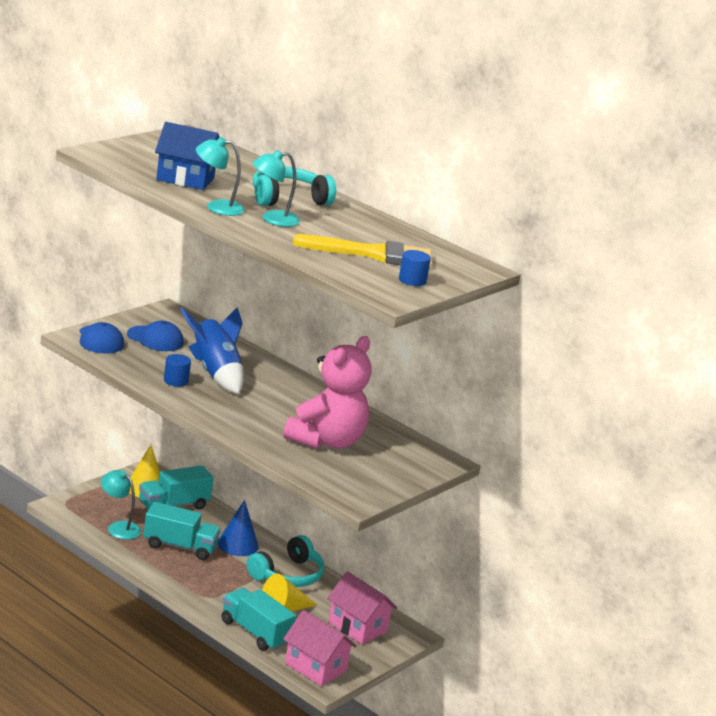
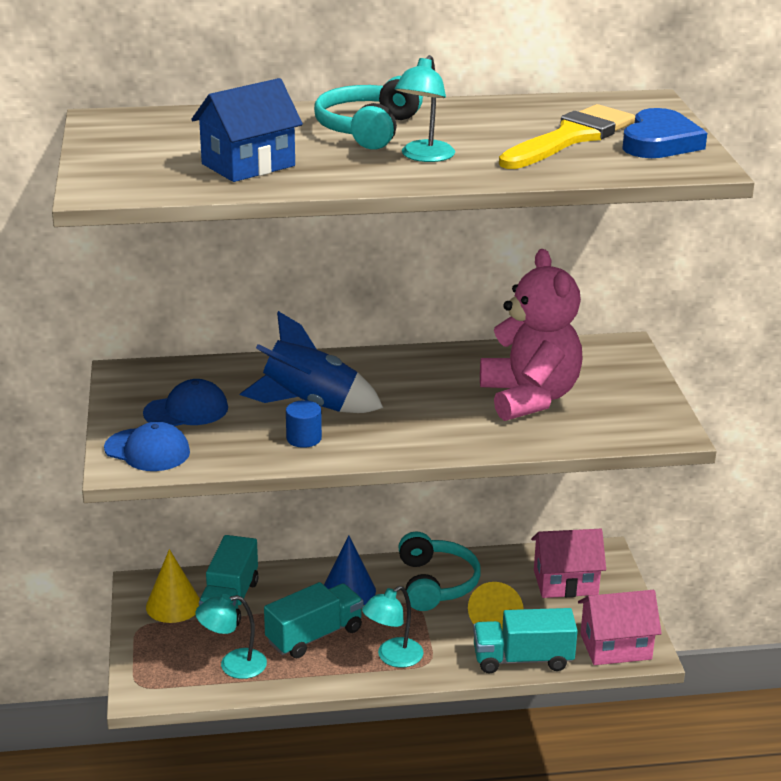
camera: 45 degrees left, 5 degrees up
turquoise lamp [196,137,245,216] -> turquoise lamp moved to [362,586,423,668]
blue cylinder [399,250,431,286] -> blue heart [622,108,707,158]

